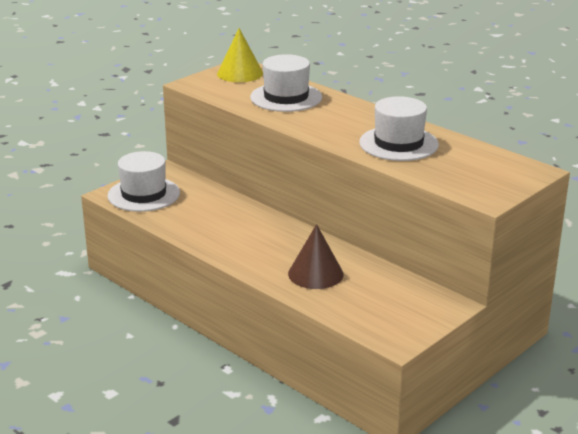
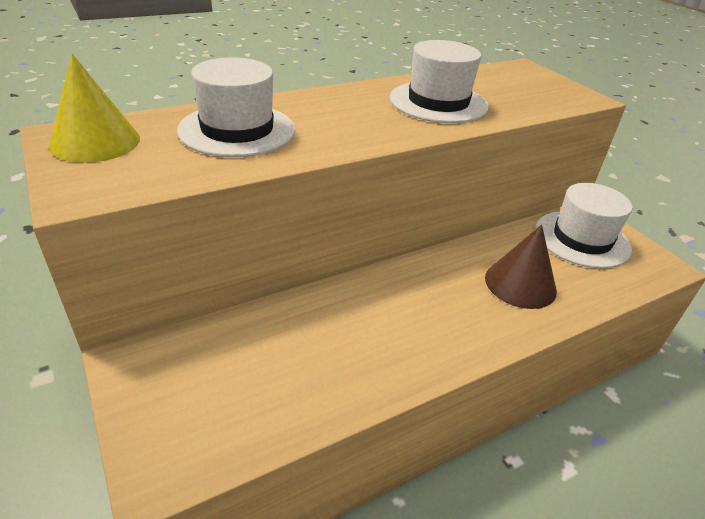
camera: 75 degrees left, 10 degrees up
white hat [107,151,180,212] -> white hat moved to [536,183,632,269]

